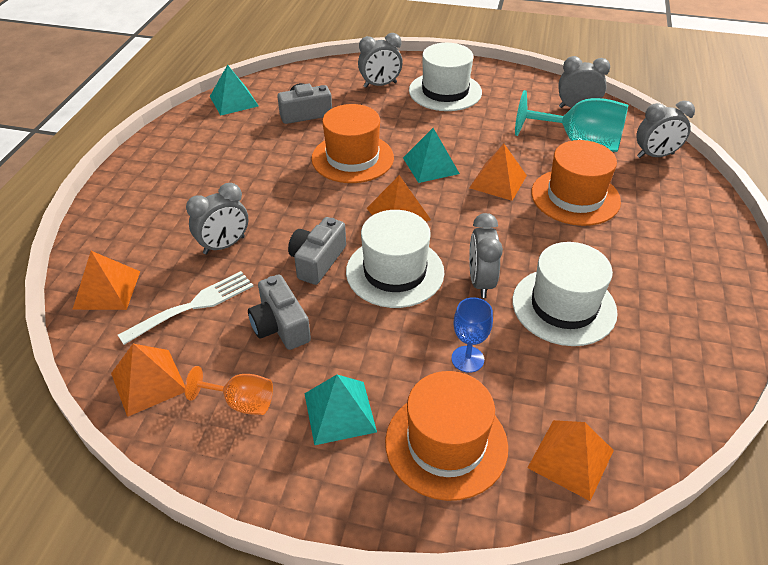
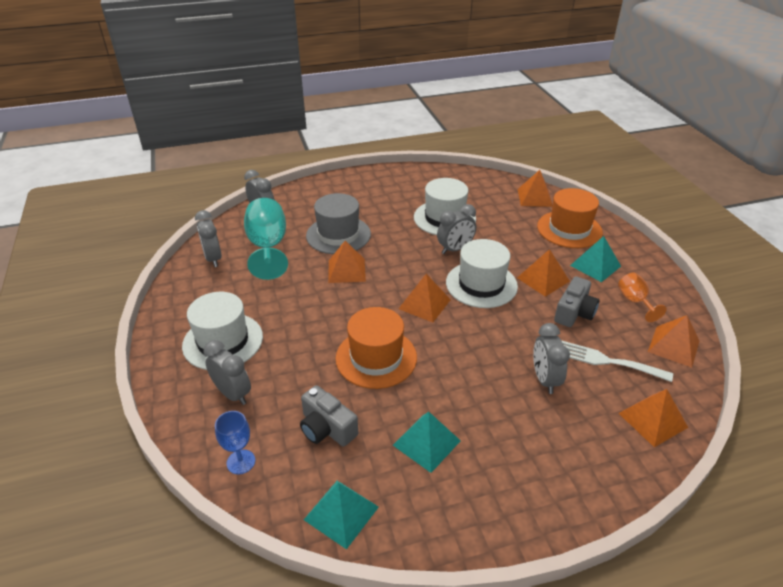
camera: 120 degrees left, 5 degrees down
grey clock [186,183,249,255] -> grey clock turned 120 degrees counterclockwise [533,323,570,394]
grey camera [288,217,346,285] -> none
turquoise pyramid [403,128,460,183] -> turquoise pyramid moved to [393,412,461,473]
blue goblet [451,297,493,373] -> blue goblet moved to [215,411,255,474]
orange hat [531,140,621,226] -> grey hat [306,193,371,254]
none -> orange pyramid [517,249,570,297]

